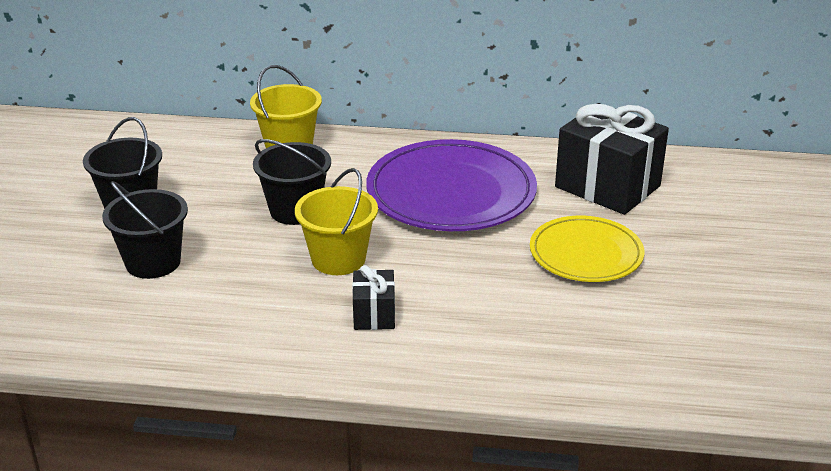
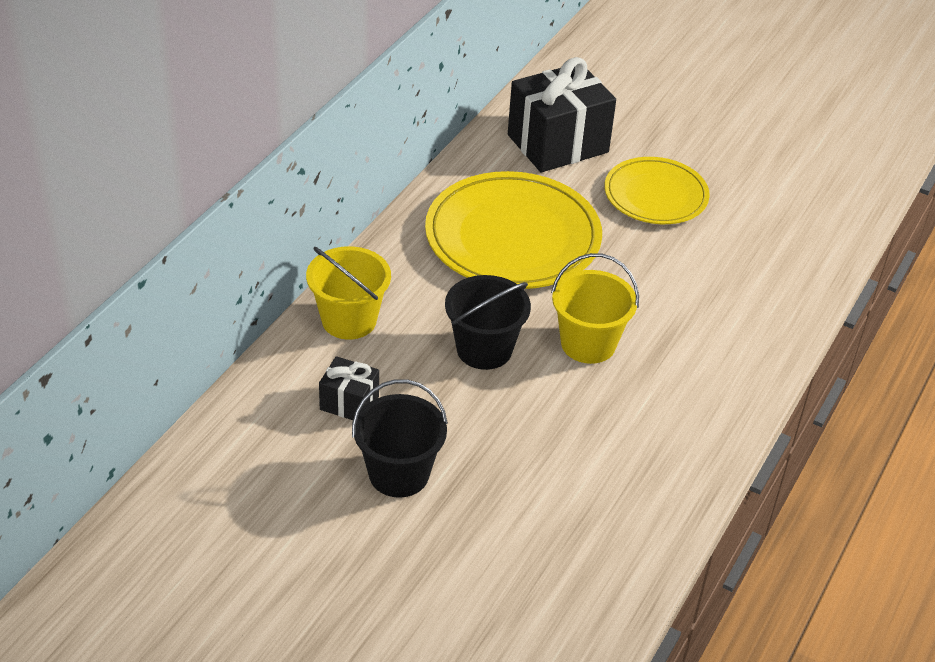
camera: 70 degrees left, 10 degrees up
black bucket [102,181,188,279] -> none
black gift [352,265,395,330] -> black gift moved to [319,356,379,420]
purple plate [366,139,537,231] -> yellow plate [425,171,602,289]

